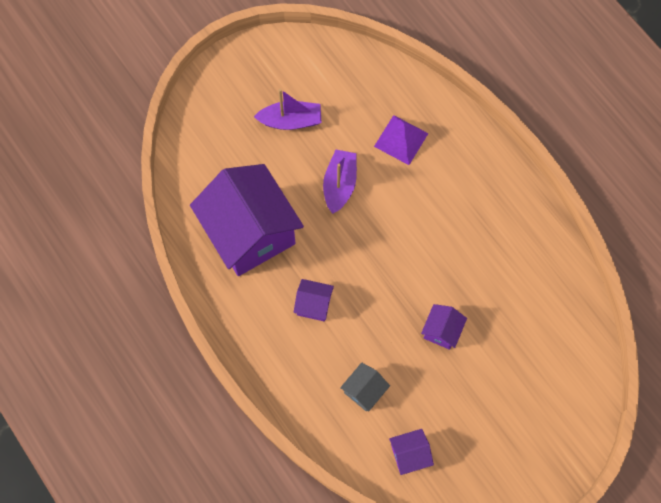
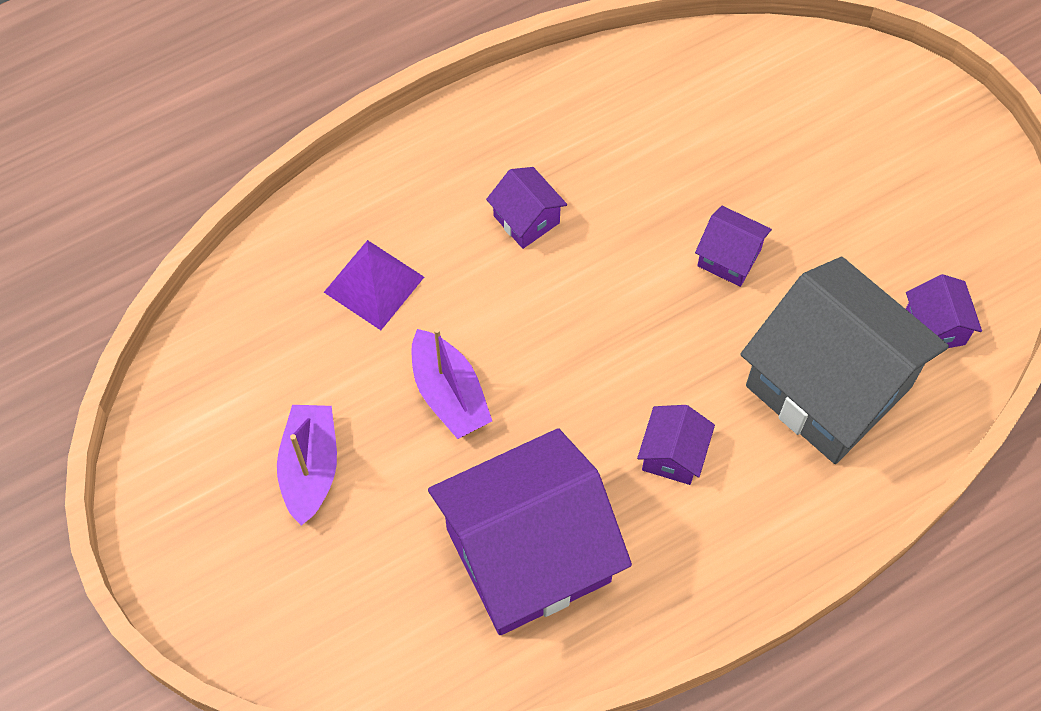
camera: 85 degrees left, 5 degrees down
purple boat [323,150,357,214] -> purple boat turned 135 degrees counterclockwise [411,328,492,439]
grey house [340,363,390,412] -> grey house [740,257,949,464], size x2.38
none -> purple house [486,167,567,249]

